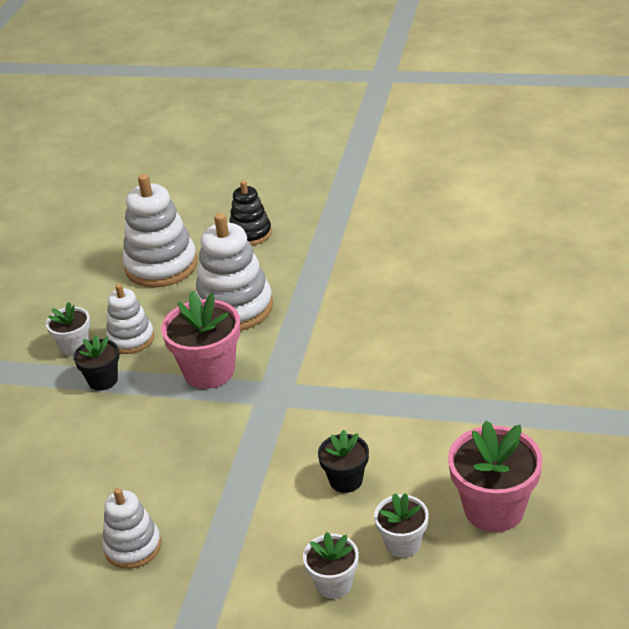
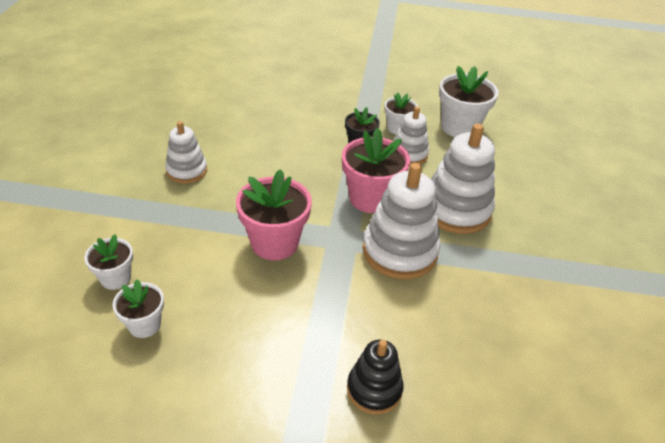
camera: 80 degrees right, 5 degrees up
white stacking toy [123,174,197,288] -> white stacking toy moved to [362,163,440,279]
black stacking toy [230,180,272,246] -> black stacking toy moved to [347,340,404,414]
black flower pot [318,429,369,493] -> none
pink flower pot [448,421,543,532] -> pink flower pot moved to [236,169,312,260]
none -> white flower pot [439,66,499,137]

